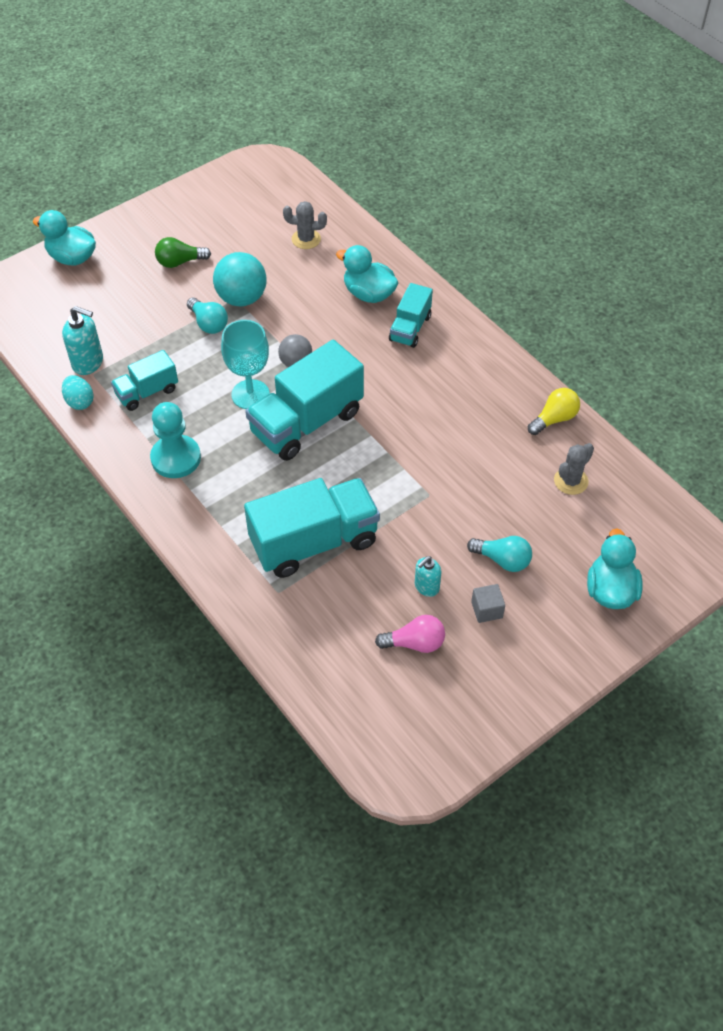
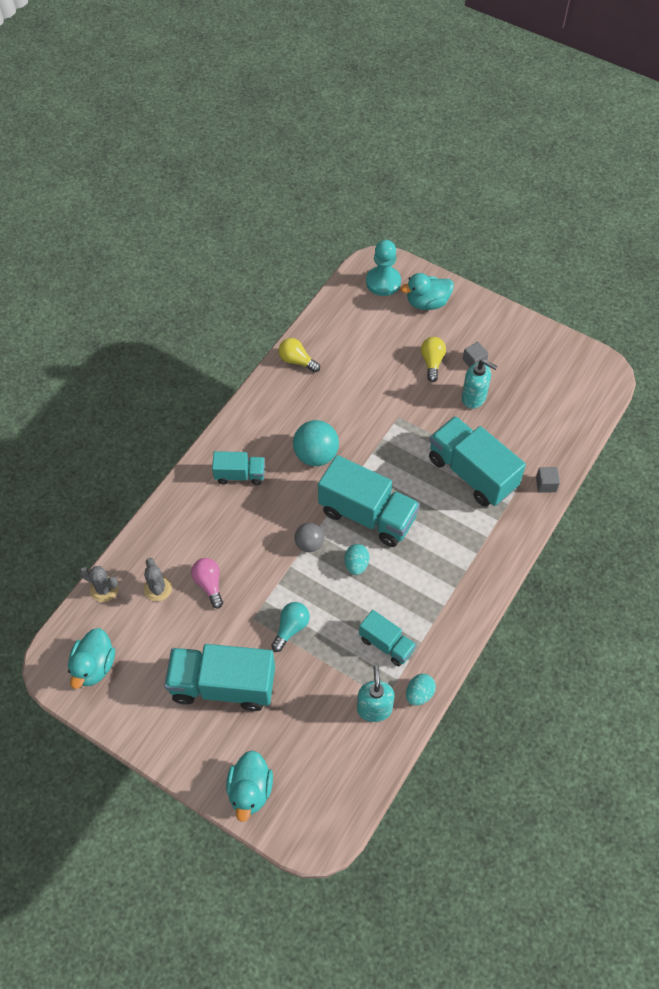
camera: 110 degrees left, 5 degrees up
turquoise pawn [150,402,201,478] -> turquoise pawn moved to [366,240,401,296]
green light bulb [155,237,211,268] -> turquoise truck [164,644,275,711]
turquoise ball [213,252,267,307] -> turquoise ball moved to [293,420,339,466]
turquoise goblet [221,320,270,409] -> turquoise egg [345,544,370,575]
turquoise duck [336,245,398,303] -> turquoise duck moved to [68,628,115,689]
pink light bulb [375,615,445,653] -> pink light bulb moved to [191,558,223,608]
turquoise soap dispenser [415,556,441,597] -> turquoise soap dispenser [462,359,497,409], size x1.56
turquoise light bulb [467,536,532,572] -> yellow light bulb [421,337,446,382]
grey cactus [554,443,594,495] -> grey cactus moved to [80,566,118,602]
none -> grey cube [536,467,560,493]

